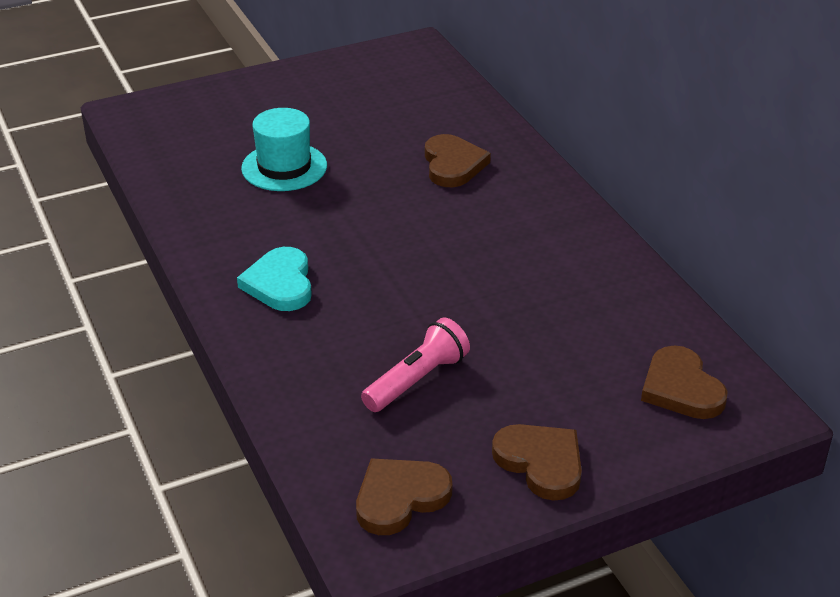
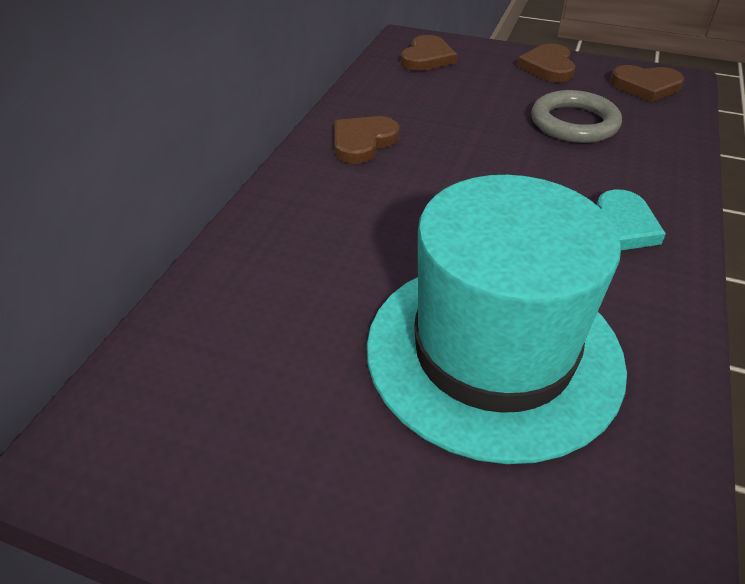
camera: 135 degrees left, 5 degrees up
turquoise hat [241,108,327,191] -> turquoise hat [366,175,627,464], size x2.07
pink flashlight [361,317,470,412] -> grey ring [532,90,622,143]
brown heart [425,134,491,187] -> brown heart moved to [334,116,399,164]

